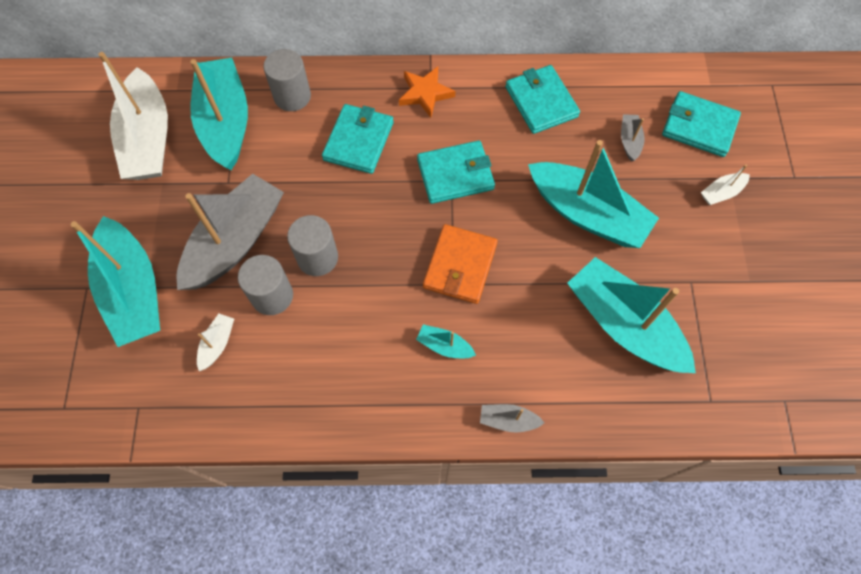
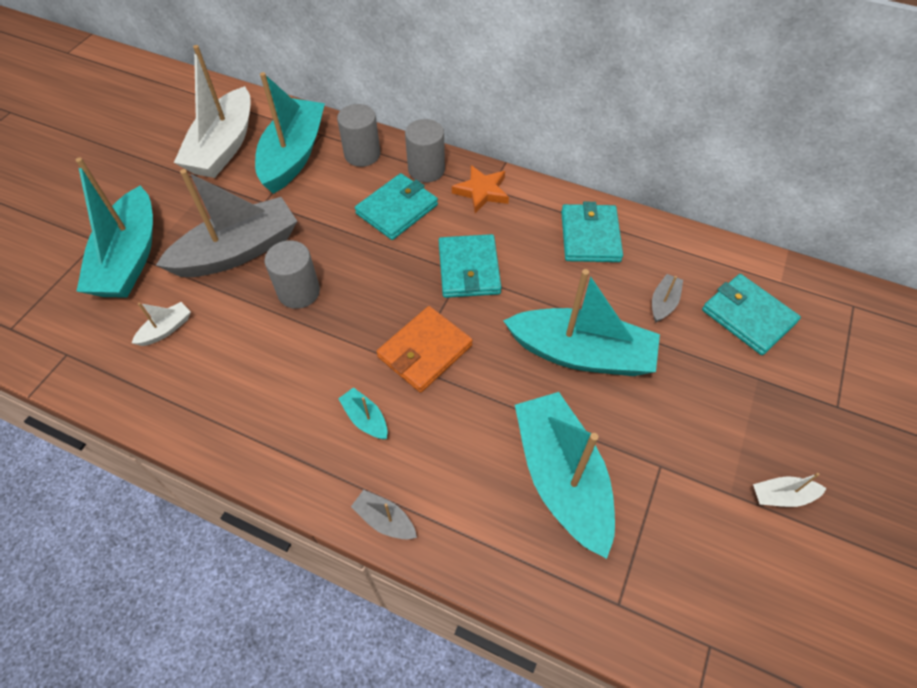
camera: 25 degrees right, 10 degrees down
grey cylinder [238,255,293,315] -> grey cylinder moved to [405,119,445,182]
turquoise wallet [417,140,495,204] -> turquoise wallet turned 75 degrees clockwise [439,234,502,298]
turquoise boat [528,140,659,248] -> turquoise boat turned 45 degrees counterclockwise [503,269,660,376]
white boat [701,165,750,205] -> white boat moved to [753,473,827,507]

